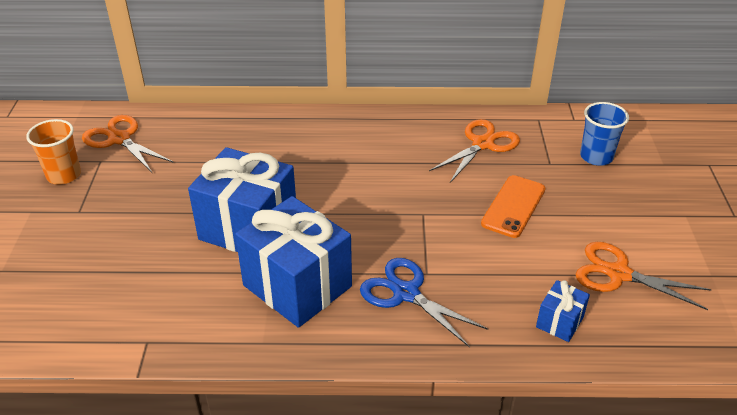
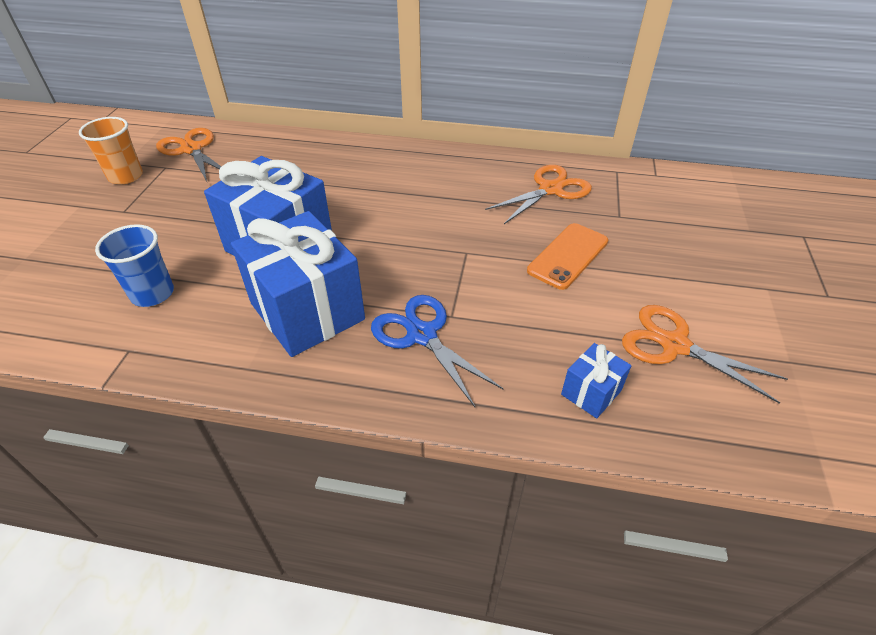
camera: 10 degrees right, 5 degrees up
blue cup [580,102,629,166] -> blue cup moved to [95,224,174,307]

